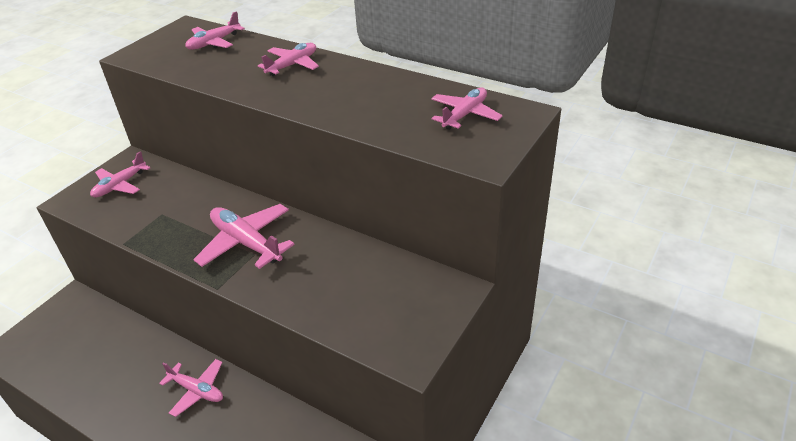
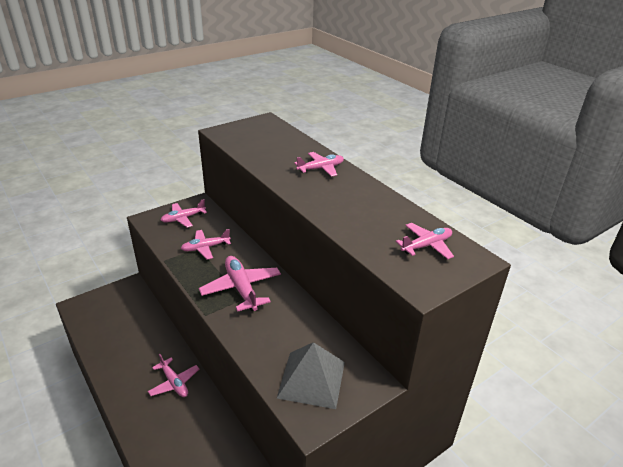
camera: 20 degrees right, 5 degrees down
pink plane [185,11,245,50] -> pink plane moved to [181,229,231,260]
none -> grey pyramid [277,342,345,409]

